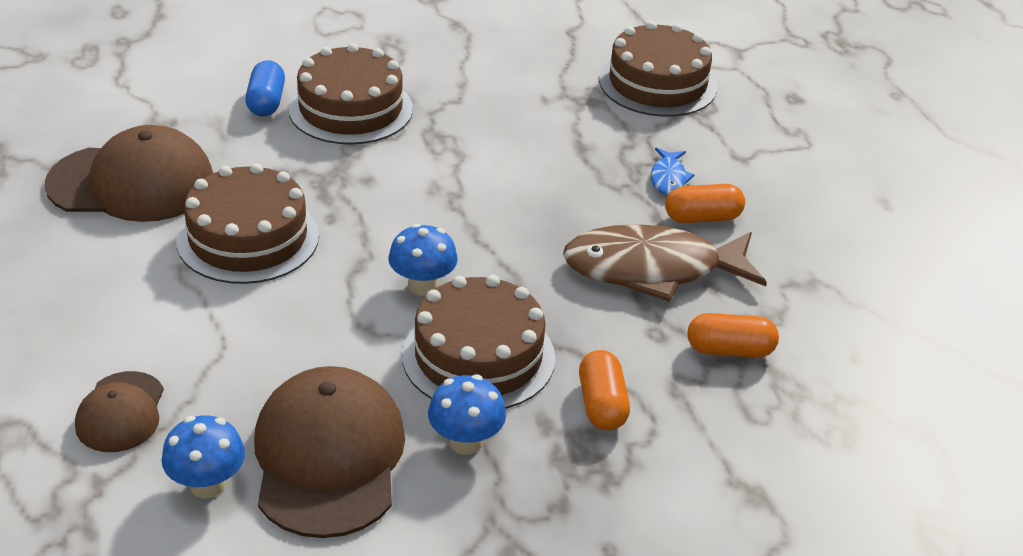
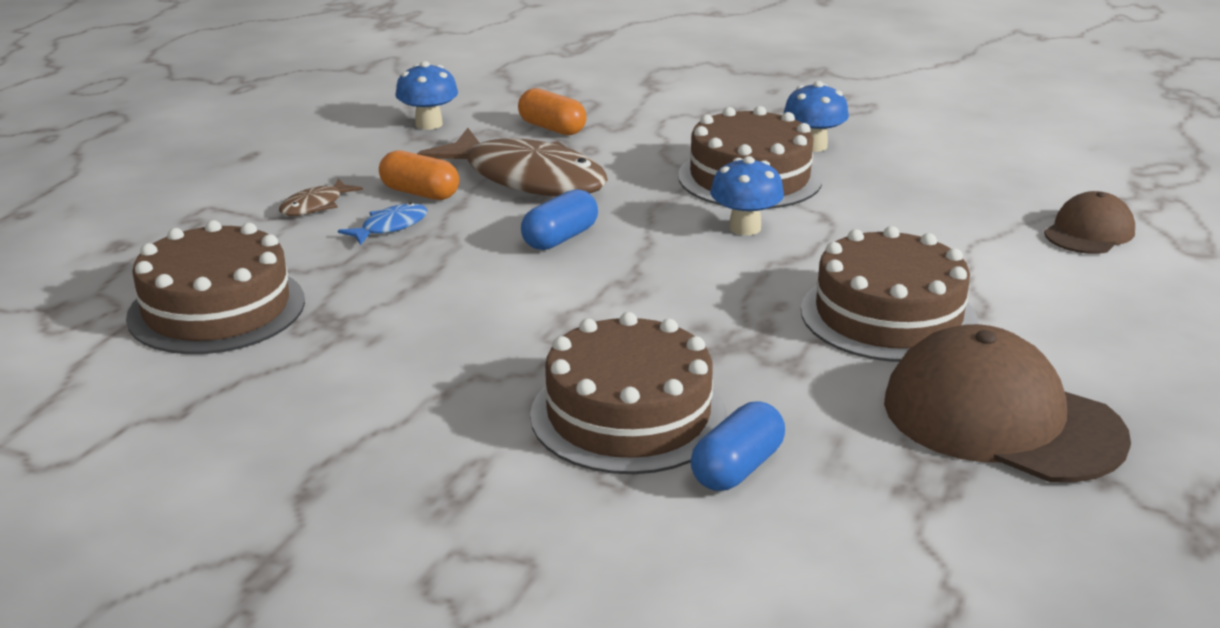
camera: 140 degrees left, 10 degrees down
blue mushroom [161,415,245,499] -> blue mushroom moved to [395,61,458,130]
brown cap [254,366,405,538] -> none
orange capsule [579,350,630,430] -> none
none -> brown fish [279,179,363,216]
none -> blue capsule [521,189,598,250]

